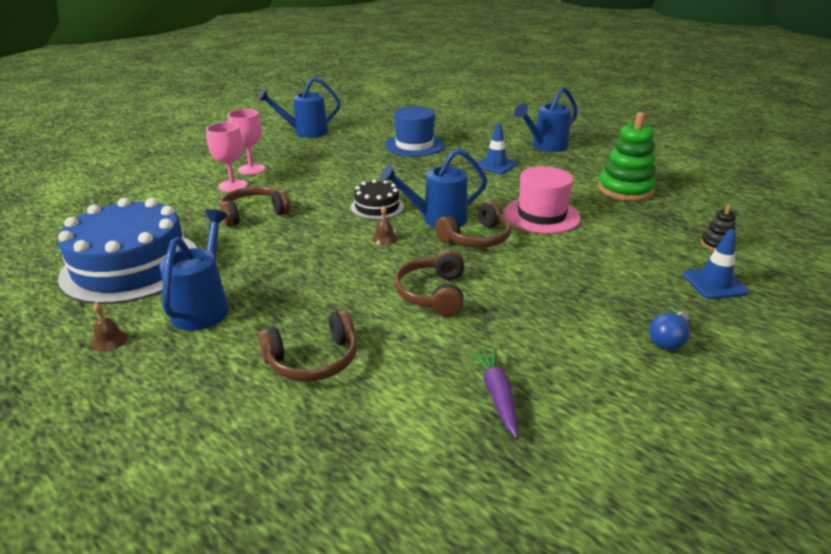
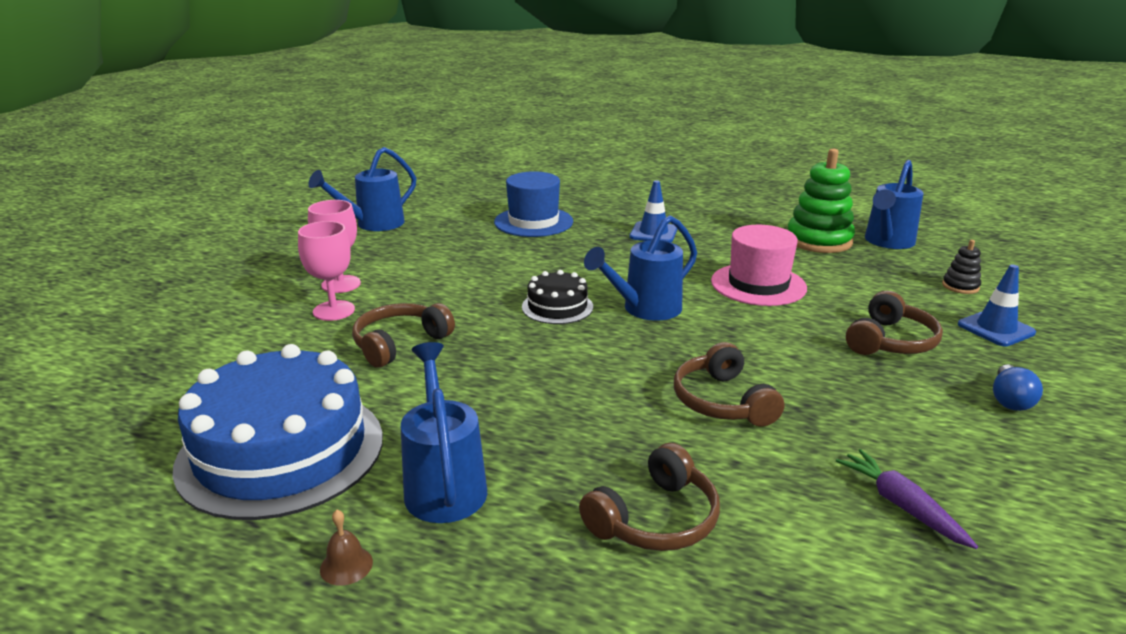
camera: 20 degrees left, 5 degrees down
brown bell [372,205,398,245] -> none
brown headphones [435,201,512,248] -> brown headphones moved to [846,291,943,355]
blue watering can [514,87,578,152] -> blue watering can moved to [865,160,924,249]

